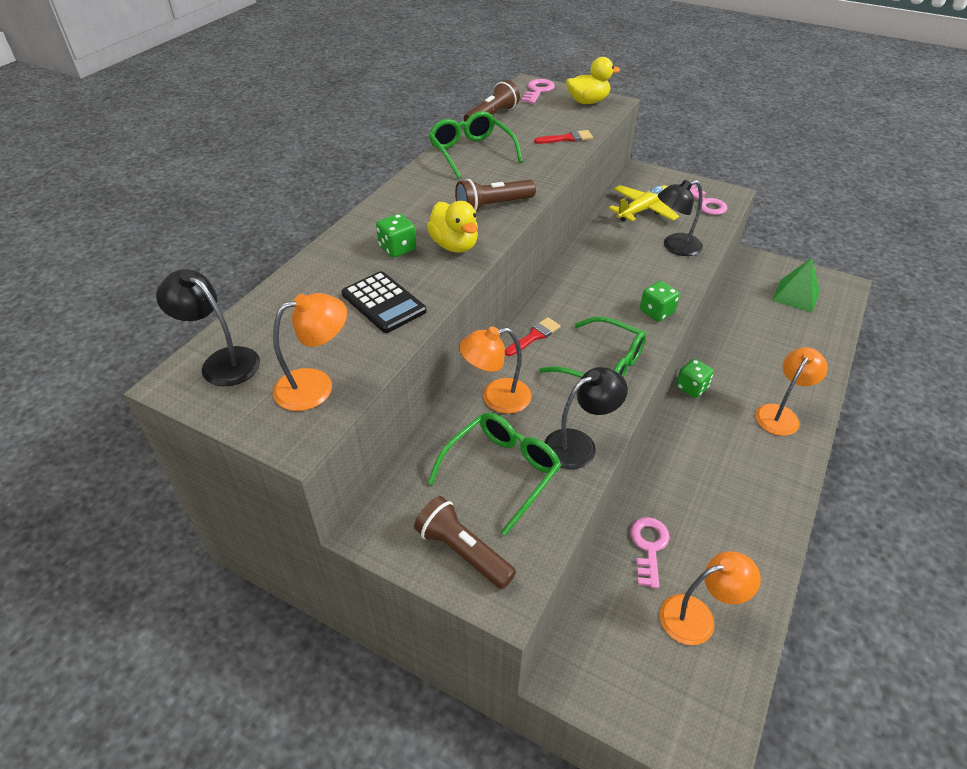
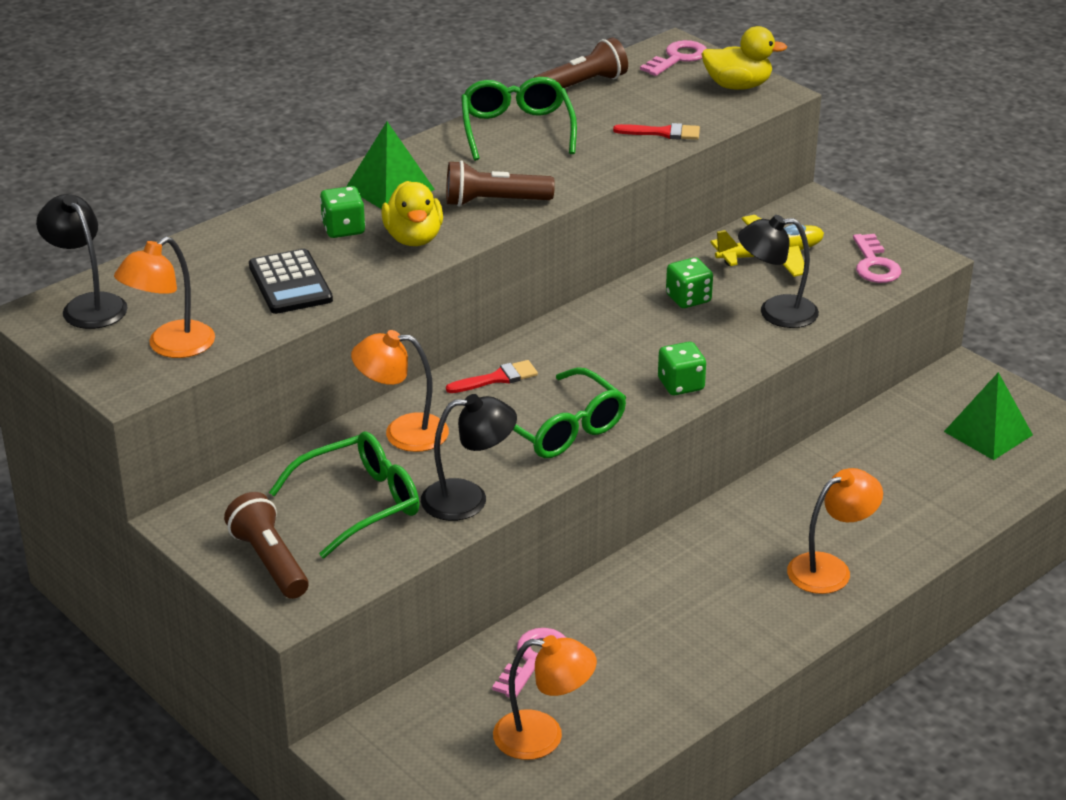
camera: 20 degrees right, 10 degrees down
orange lamp [273,293,347,411] -> orange lamp turned 135 degrees clockwise [114,237,215,358]
green dice [676,359,714,398] -> green dice moved to [666,257,713,308]
none -> green pyramid [346,122,435,209]

